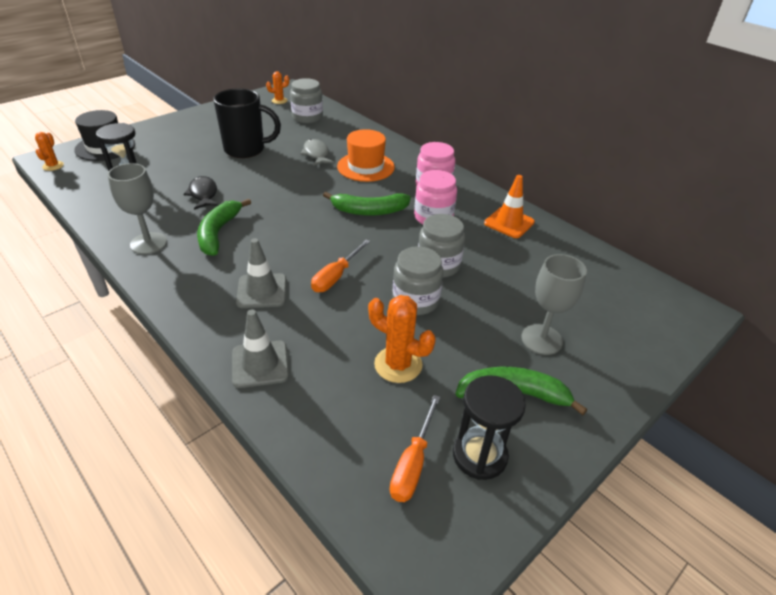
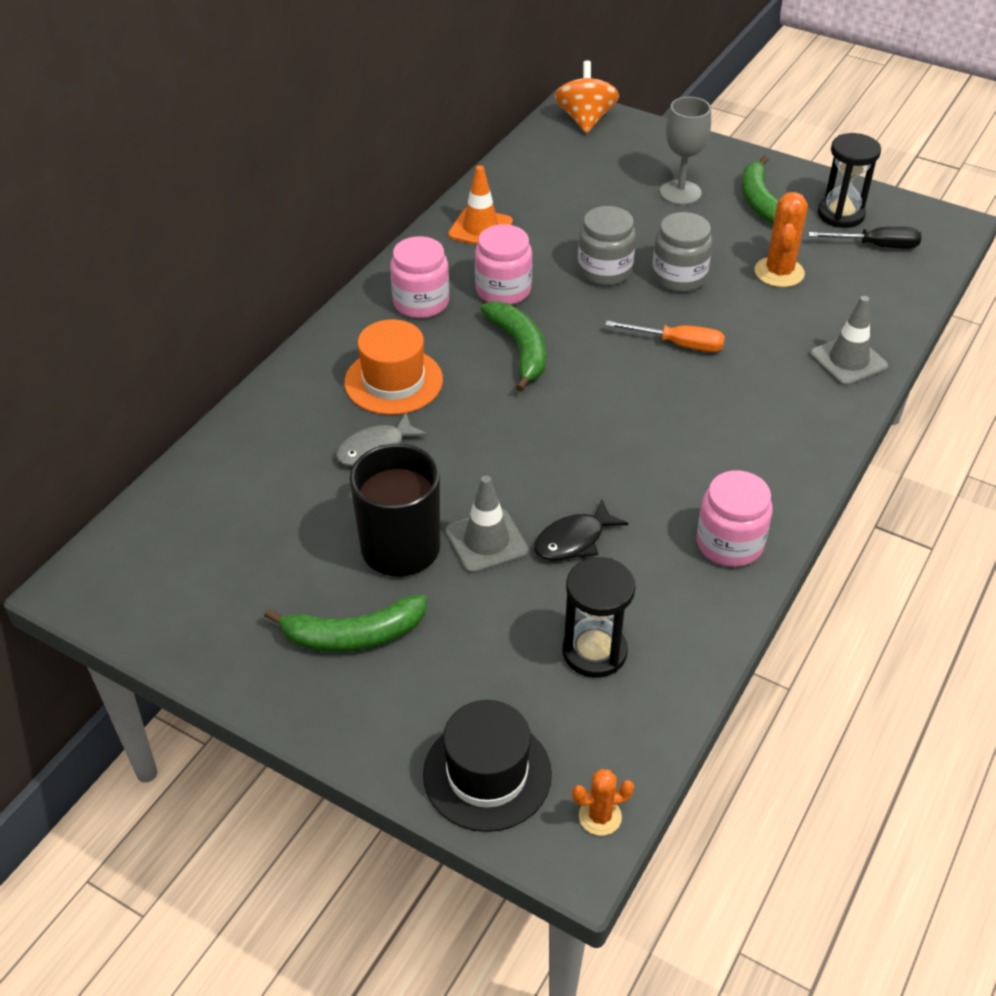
camera: 105 degrees left, 5 degrees up
grey goblet [108,163,167,254] -> pink jar [697,471,773,567]
green banana [197,199,251,256] -> green banana moved to [264,594,427,652]
grey traffic cone [236,238,287,308] -> grey traffic cone moved to [445,475,529,574]
orange cactus [266,71,289,104] -> none
grey jar [290,78,323,124] -> none
orange screwdriver [390,395,440,502] -> black screwdriver [809,227,921,248]
none -> orange spinning top [555,60,619,134]

